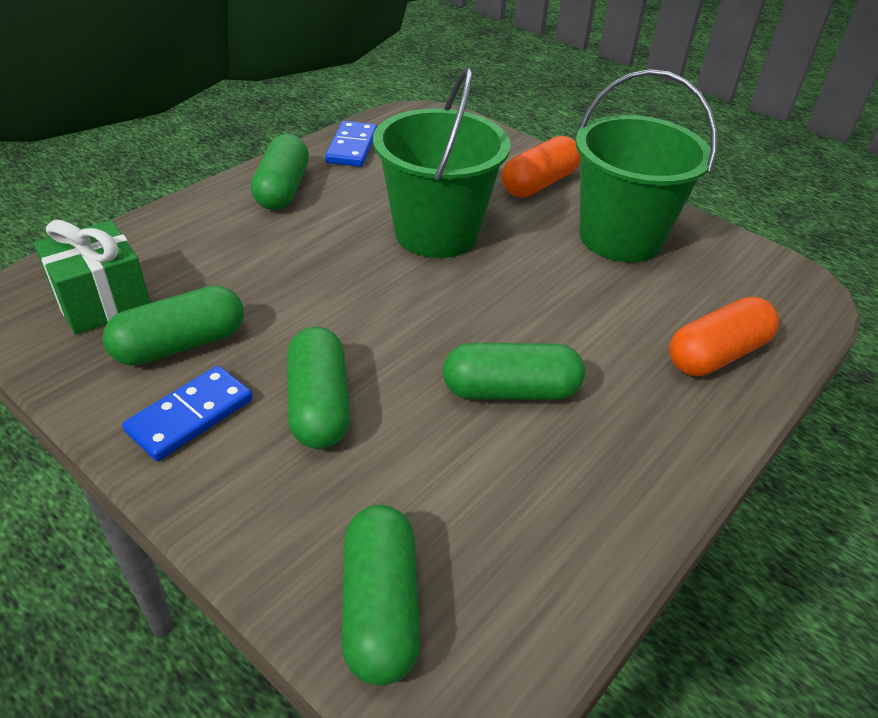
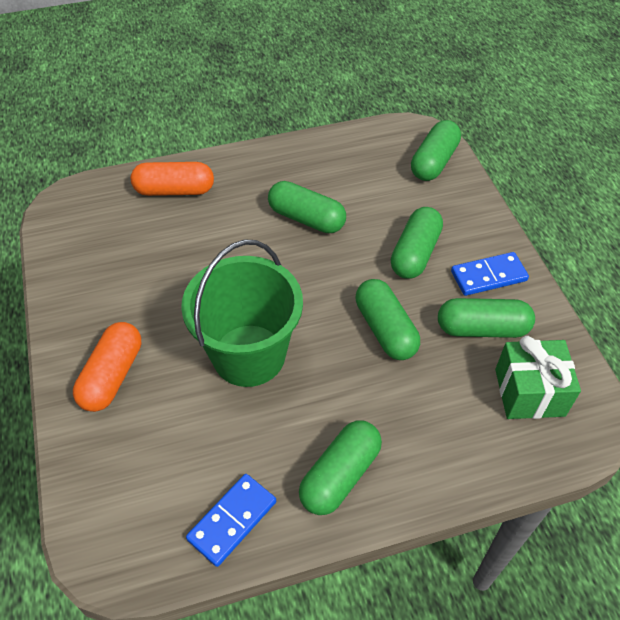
camera: 145 degrees left, 10 degrees up
orange capsule [502,136,581,198] -> orange capsule turned 60 degrees counterclockwise [73,322,141,412]
green bucket [575,69,717,262] -> none
none -> green capsule [356,279,420,360]

